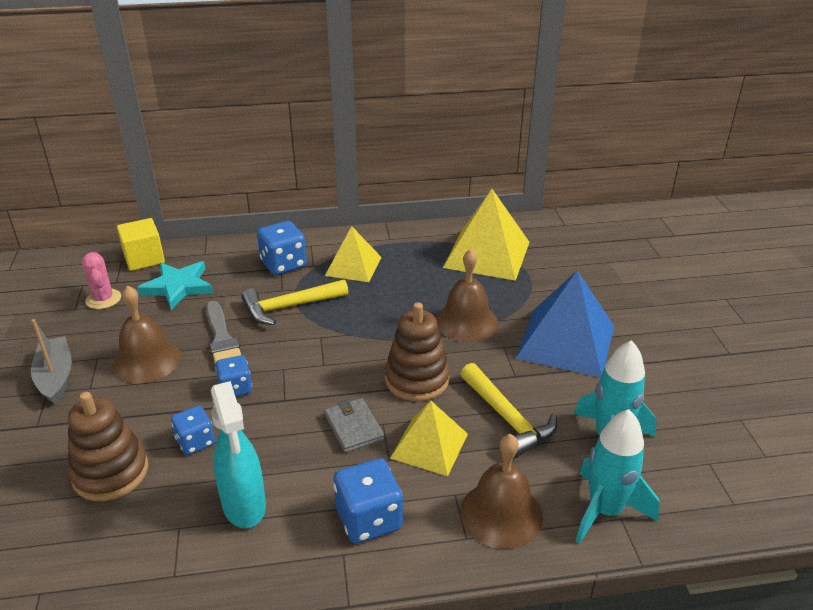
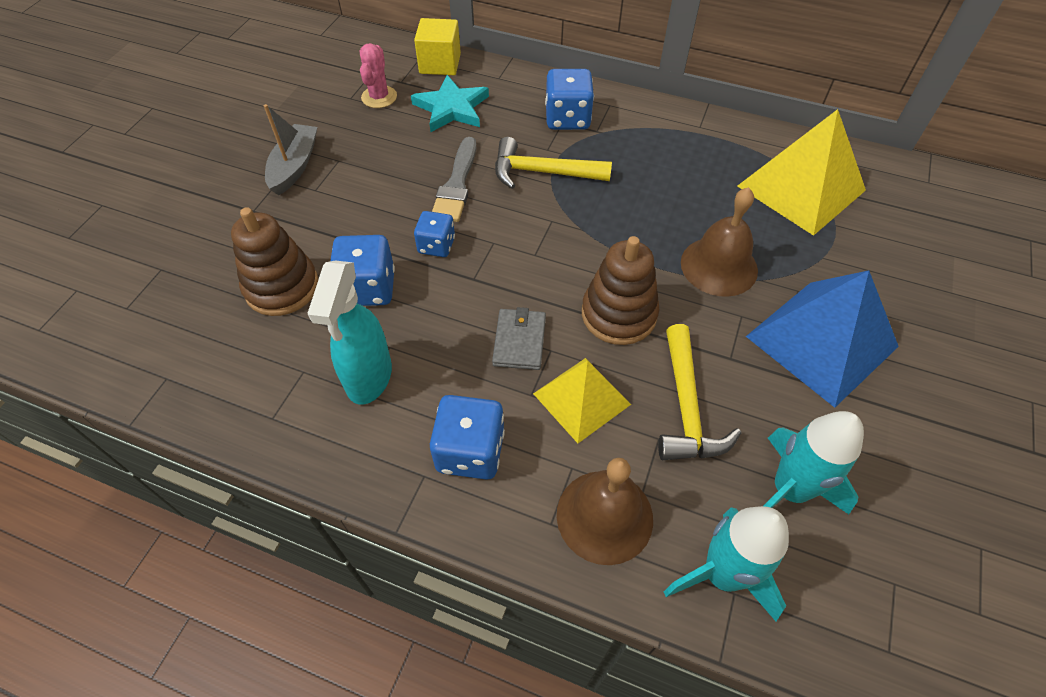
camera: 30 degrees right, 20 degrees up
brown bell [112,285,181,383] -> none
blue dice [171,405,215,455] -> blue dice [331,235,395,306], size x1.55
yellow pyramid [325,226,382,282] -> none

